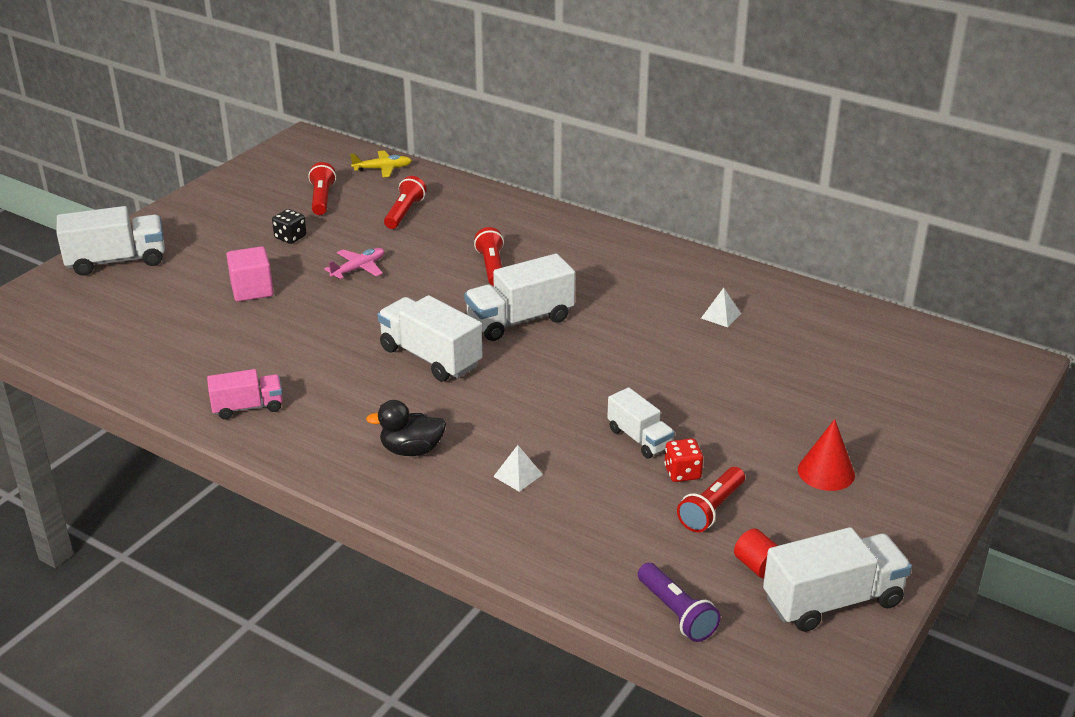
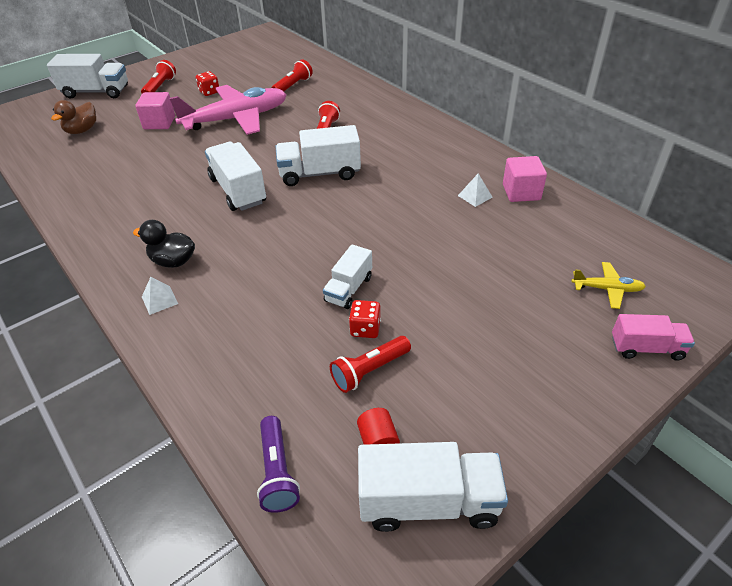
camera: 20 degrees right, 10 degrees up
pink truck [207,369,283,419] -> pink truck moved to [612,314,695,361]
black dice [272,209,307,244] -> red dice [196,71,219,96]
red flashlight [308,162,336,215] -> red flashlight moved to [141,60,176,93]
pink plane [325,248,384,279] -> pink plane [169,85,287,135], size x2.31
yellow plane [350,151,412,177] -> yellow plane moved to [571,262,646,309]
white pyramid [493,445,543,492] -> white pyramid moved to [142,277,178,315]
white truck [607,387,675,458] -> white truck turned 45 degrees clockwise [323,244,372,309]
red cone [798,419,855,491] -> none
none -> brown duck [51,100,96,134]
none -> pink cube [503,156,547,202]

